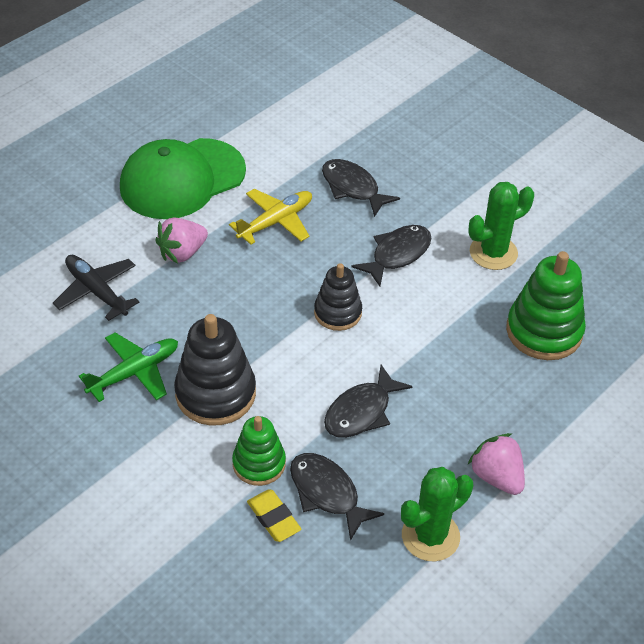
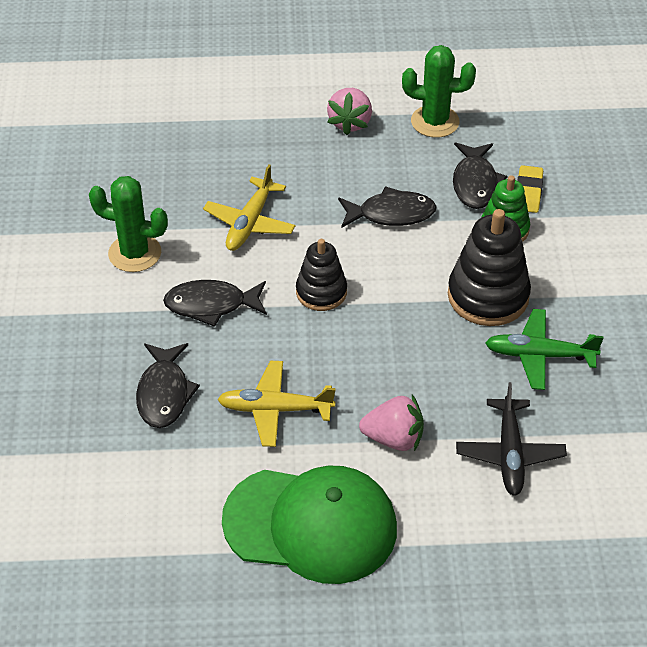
camera: 135 degrees left, 0 degrees up
green stacking toy [506,251,586,360] -> none
none -> yellow plane [203,164,296,251]

